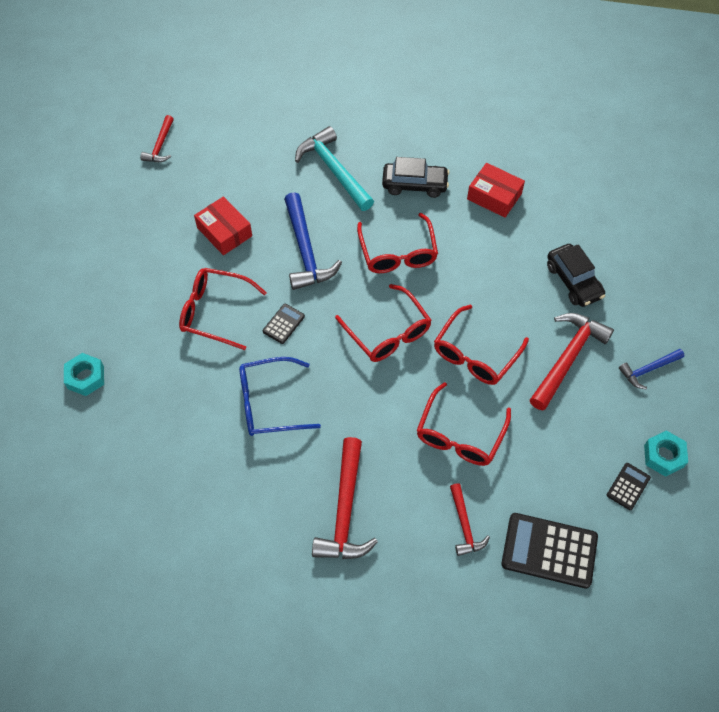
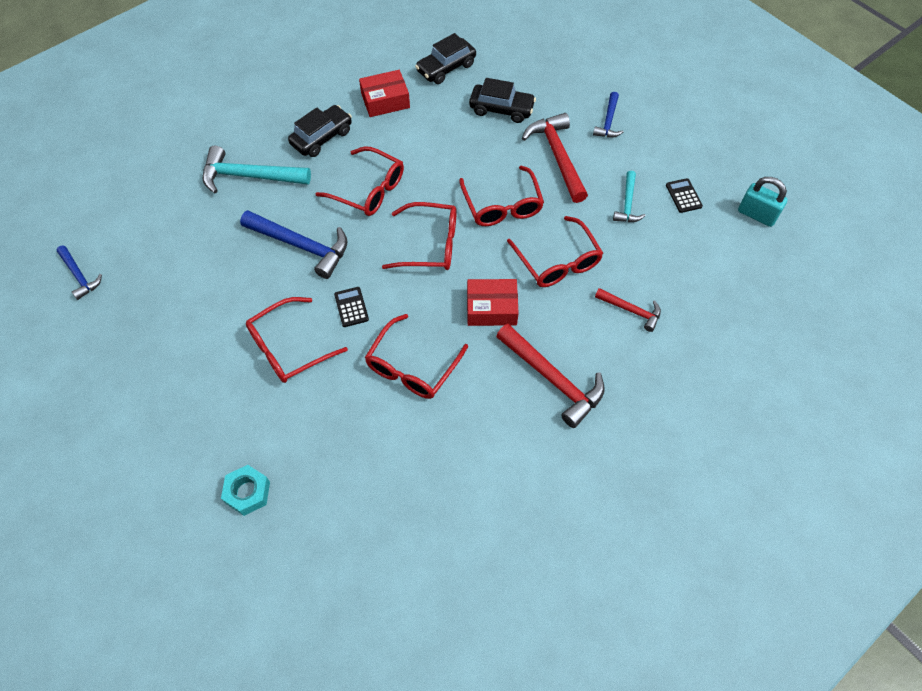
camera: 50 degrees left, 0 degrees up
red hammer [140,115,174,162] -> blue hammer [56,246,102,300]
red box [194,196,252,255] -> red box moved to [467,279,519,326]
blue glasses [239,357,321,436] -> red glasses [365,314,468,399]
black calculator [501,513,598,589] -> none
turquoise nut [644,430,688,477] -> none
none -> black car [415,33,476,84]
none -> turquoise hammer [613,171,645,222]
none -> turquoise padlock [738,177,788,227]

